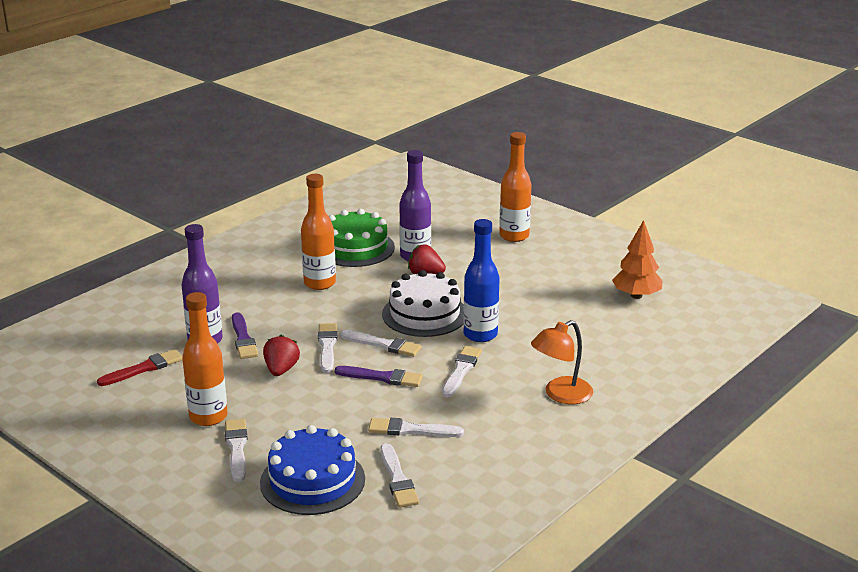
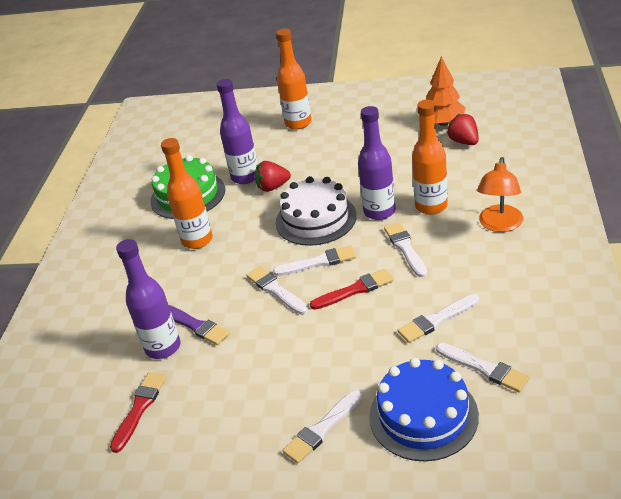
camera: 30 degrees left, 10 degrees up
orange bottle [182,292,227,426] -> orange bottle moved to [412,100,448,215]
white brush [225,419,248,482] -> white brush turned 90 degrees counterclockwise [283,390,362,464]
red strawberry [263,335,300,376] -> red strawberry moved to [447,114,479,145]
purple brush [335,366,423,387] -> red brush [310,269,393,310]
blue bottle [463,219,499,342] -> purple bottle [358,106,395,220]

